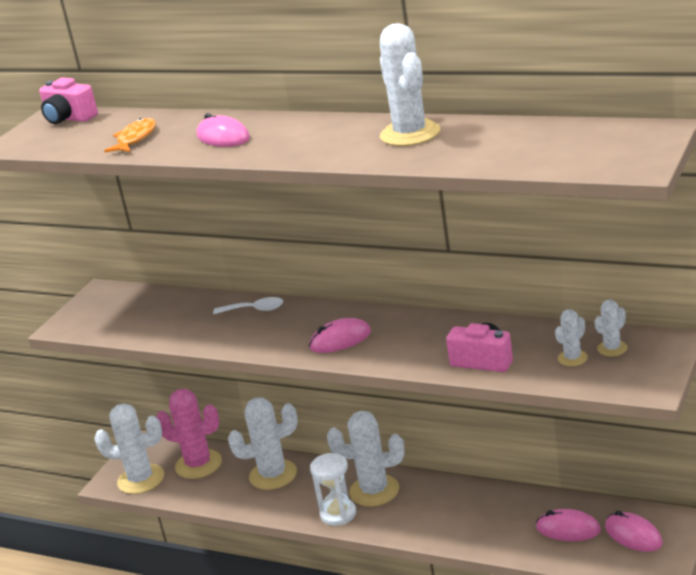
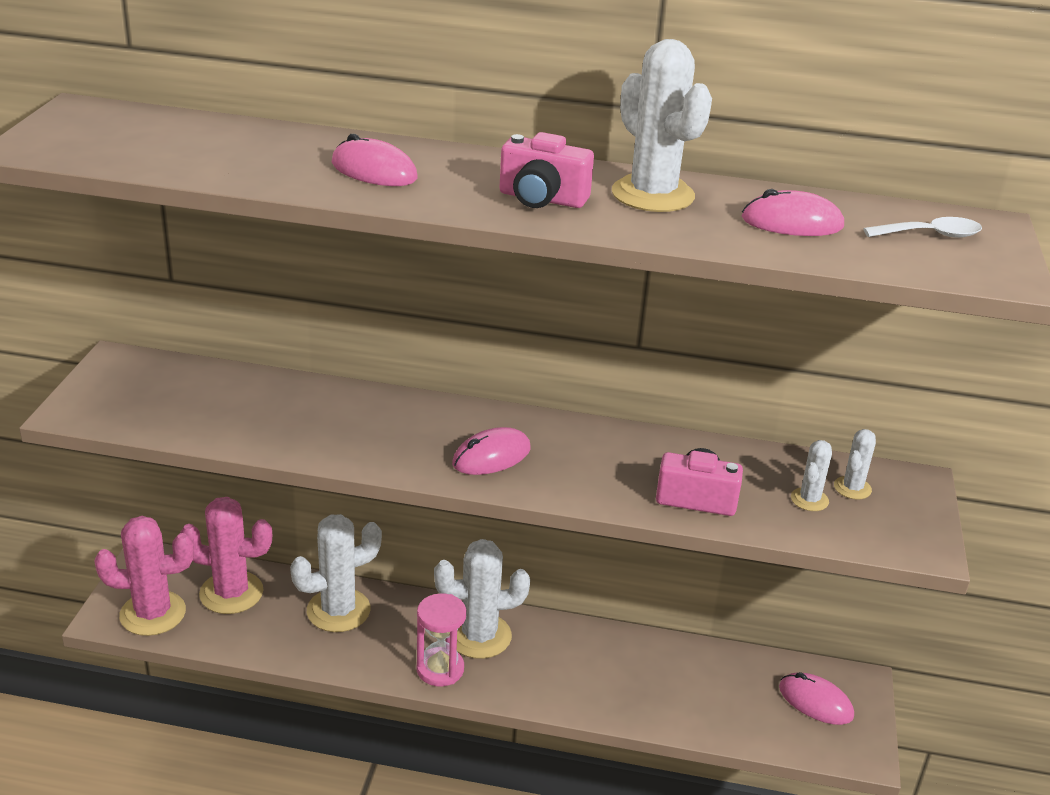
camera: 20 degrees left, 5 degrees up
pink camera [39,77,98,124] -> pink camera moved to [499,132,594,208]
white cactus [94,403,164,494] -> pink cactus [94,516,194,636]
orange fish [104,118,156,152] -> none
white spoon [213,297,283,314] -> white spoon moved to [864,217,982,238]
white hourglass [310,453,356,526] -> pink hourglass [416,593,466,687]
pink mouse [536,509,601,541] -> pink mouse moved to [742,189,844,236]

